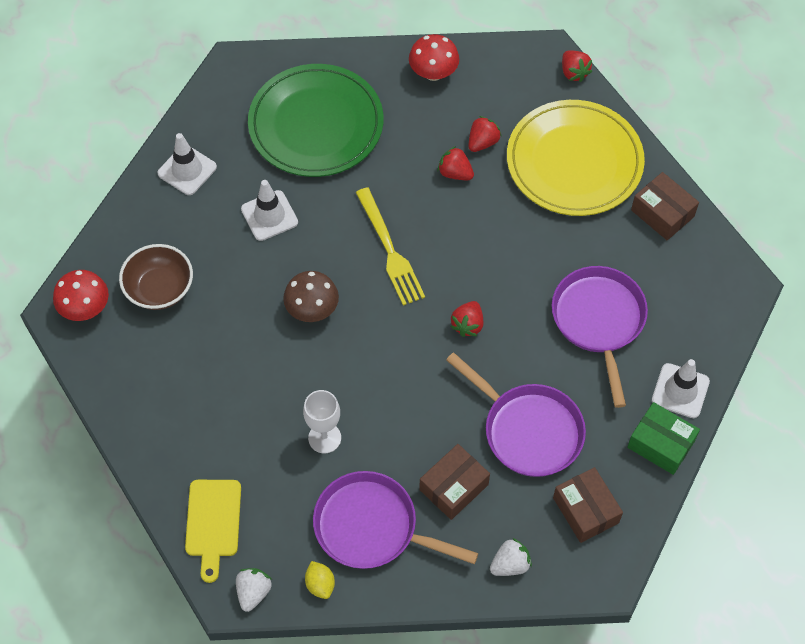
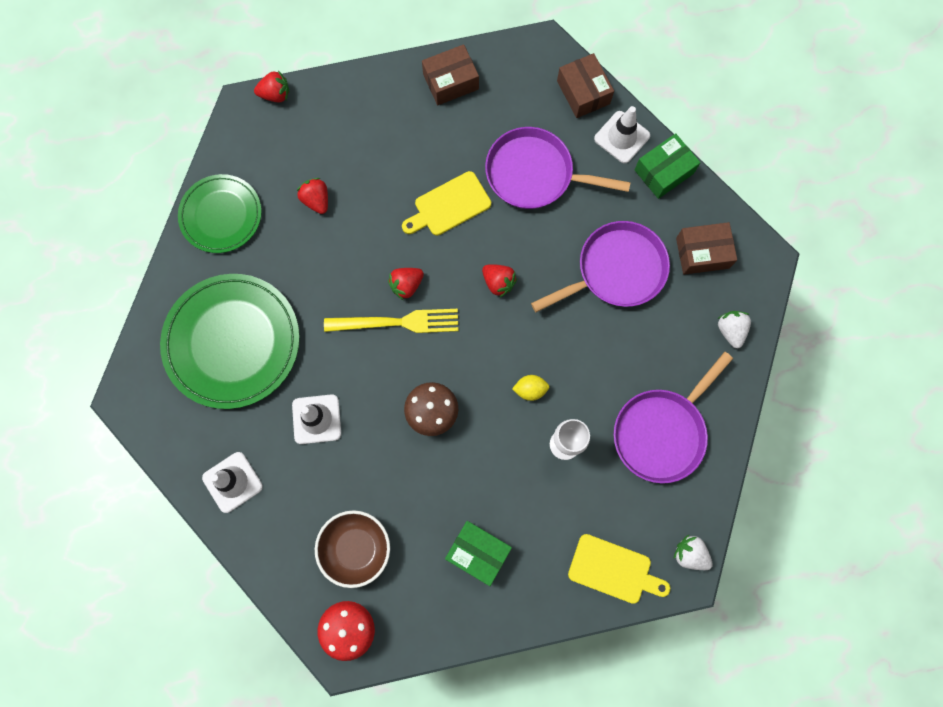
camera: 70 degrees left, 15 degrees up
yellow lemon [305,561,335,599] -> yellow lemon moved to [512,375,550,401]
red mushroom [409,34,459,81] -> green plate [178,174,262,253]
brown box [419,444,490,520] -> brown box moved to [557,53,614,118]
red strawberry [438,146,474,180] -> red strawberry moved to [388,268,424,300]
yellow plate [507,100,645,216] -> none
none -> yellow cutting board [402,171,491,236]
none -> green box [445,521,512,586]

